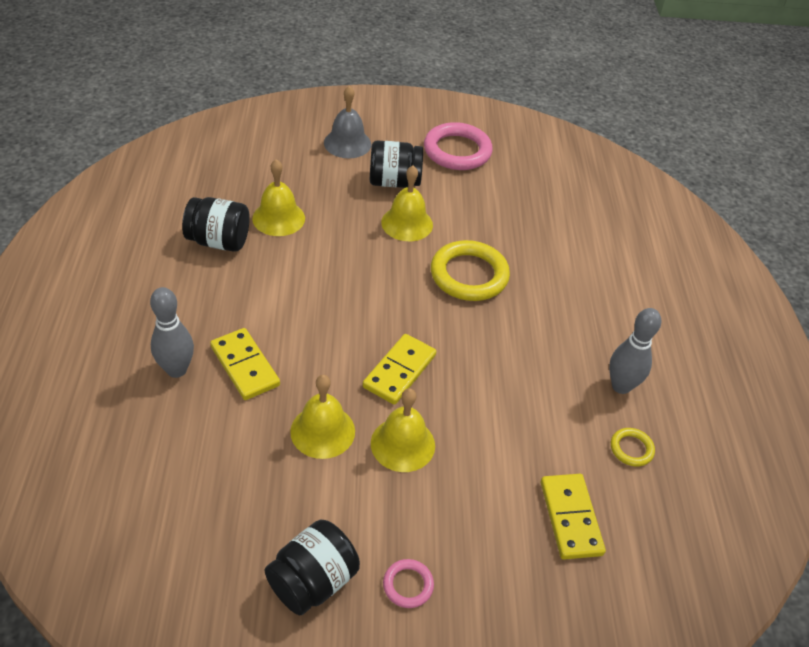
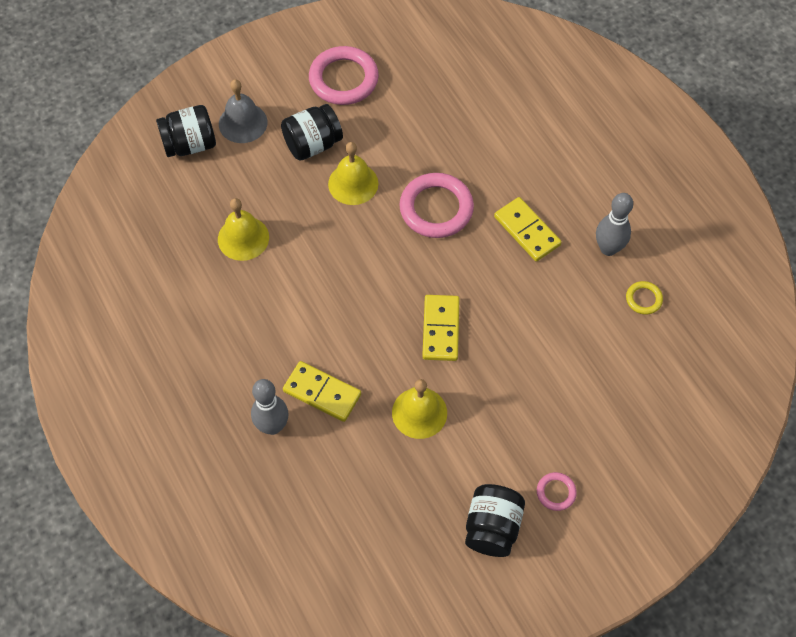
camera: 25 degrees left, 15 degrees up
black jar [182,197,250,252] -> black jar moved to [156,105,216,157]
yellow bell [371,388,435,472] -> none
yellow ring [431,240,510,301] -> pink ring [399,173,474,238]
yellow domino [541,474,606,560] -> yellow domino moved to [494,197,561,261]

